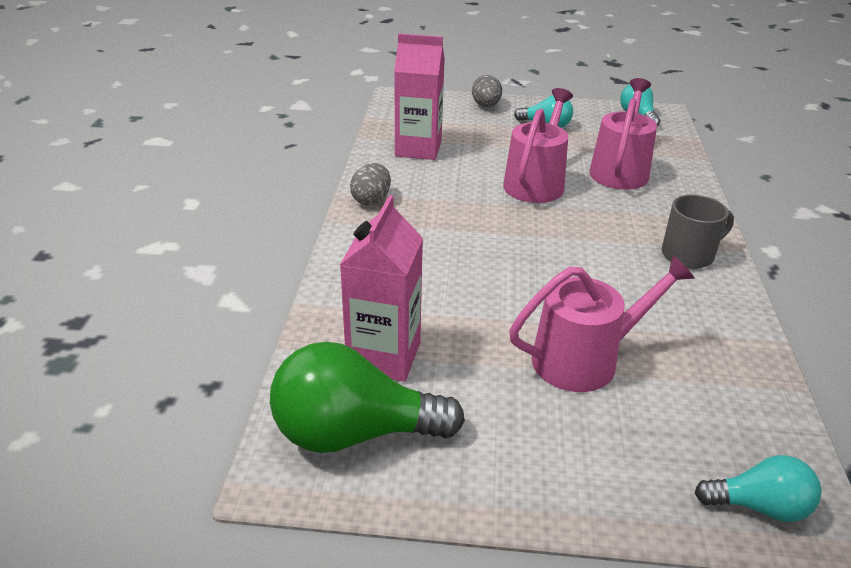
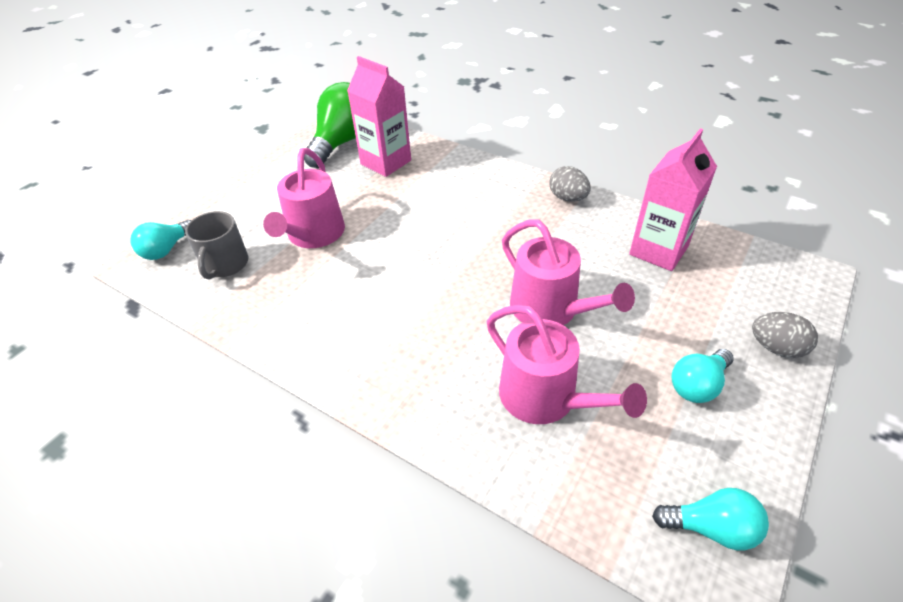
camera: 120 degrees right, 10 degrees up
grey mug [662,195,734,269] -> grey mug moved to [185,211,248,279]

